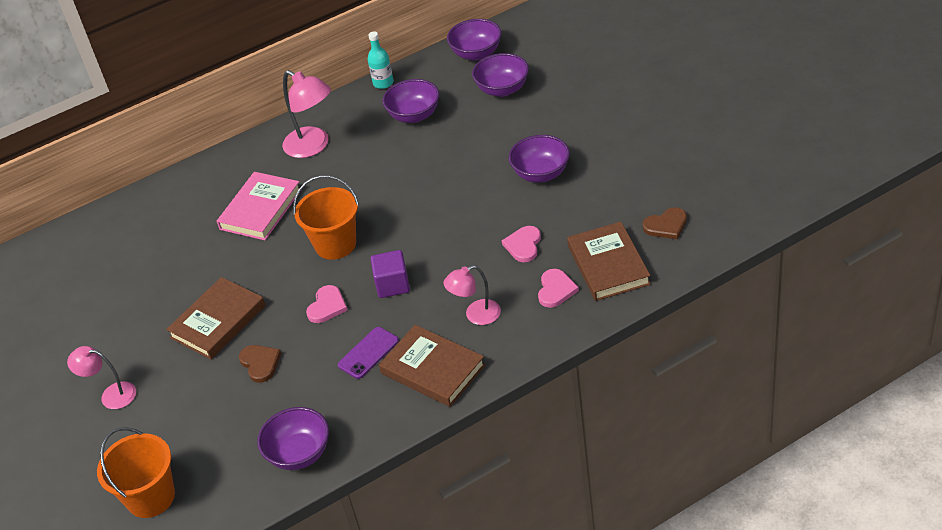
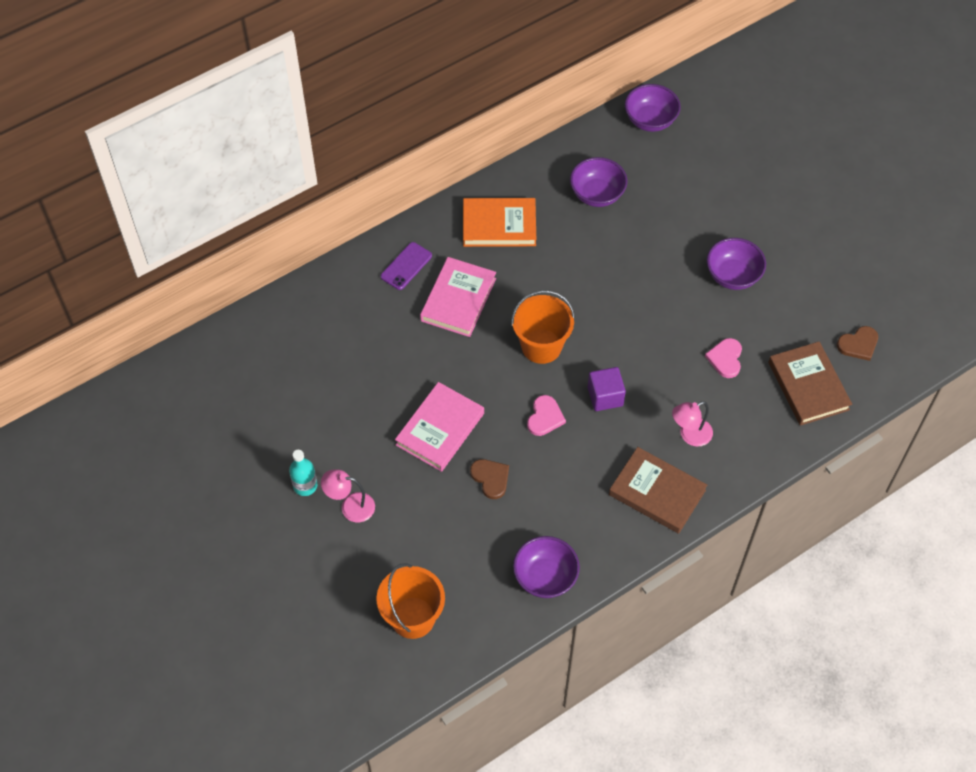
camera: 10 degrees left, 15 degrees up
brown book [166,277,266,359] -> pink book [395,382,484,472]
pink lamp [282,70,331,158] -> orange book [463,198,536,247]
purple phone [338,327,399,379] -> purple phone moved to [381,242,432,290]
turquoise bottle [368,32,394,89] -> turquoise bottle moved to [289,450,317,496]
purple bowl [472,53,529,97] -> none
pink heart [538,269,579,308] -> none

